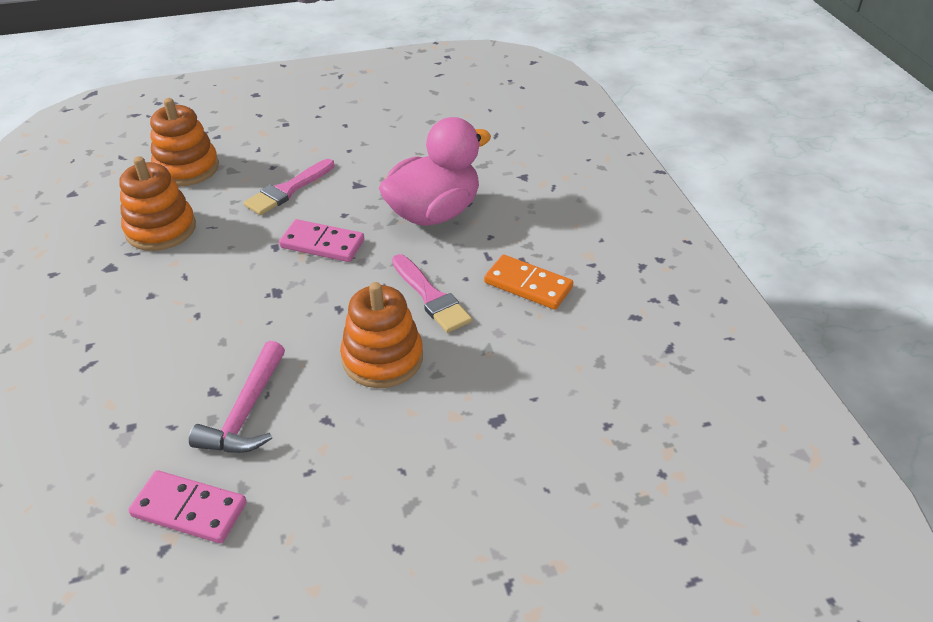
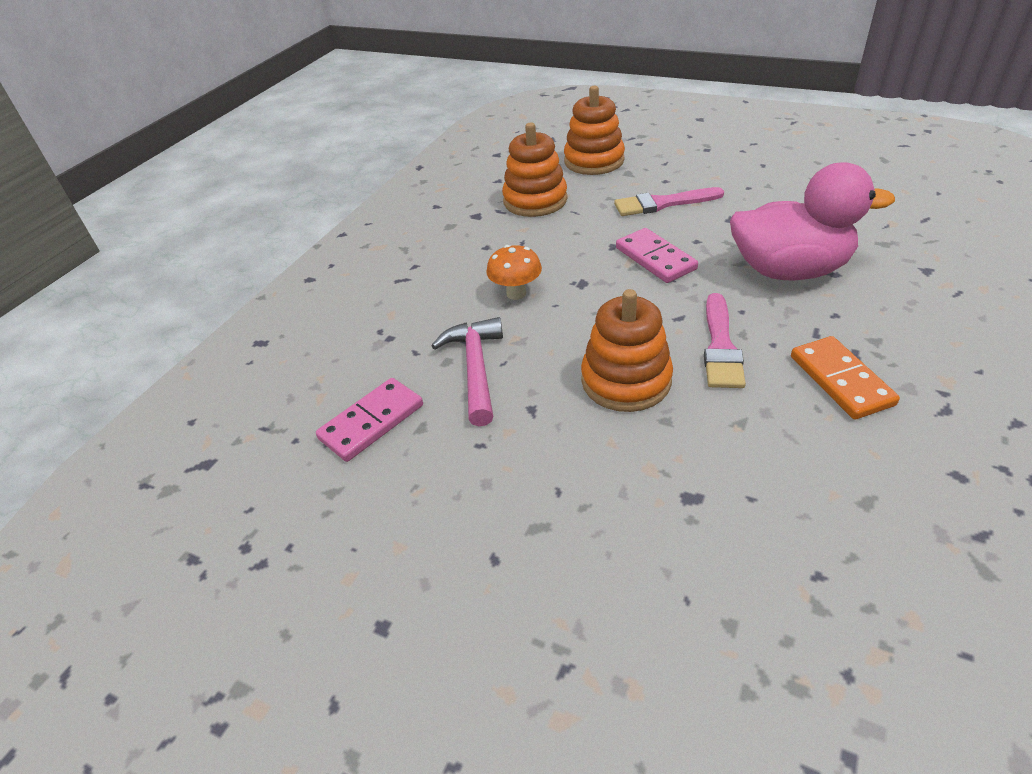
camera: 45 degrees right, 0 degrees up
pink domino [128,470,247,544] -> pink domino turned 75 degrees clockwise [316,378,423,462]
pink hammer [189,341,285,453] -> pink hammer turned 120 degrees clockwise [431,317,503,426]
none -> orange mushroom [486,245,542,300]

